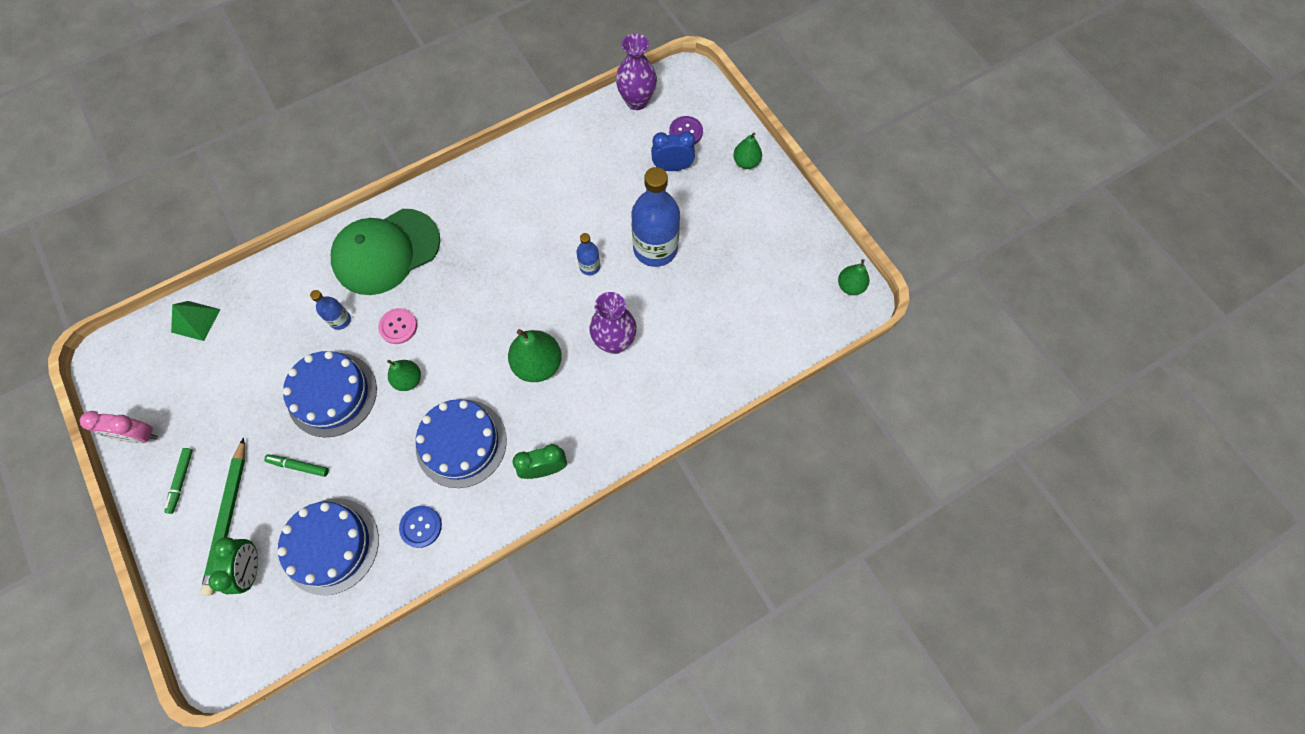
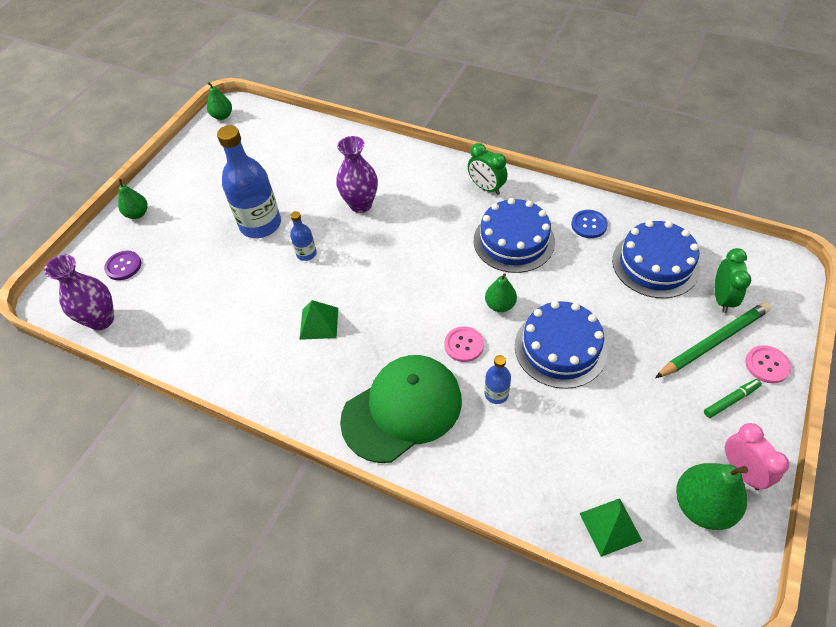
camera: 120 degrees left, 15 degrees down
green clock [209,537,258,594] -> green clock turned 135 degrees clockwise [715,248,751,313]
green marker [264,454,329,477] -> none
green cap [331,209,440,295] -> green cap turned 60 degrees counterclockwise [340,355,462,463]
green pear [508,329,562,382] -> green pear moved to [676,463,748,530]
blue clock [651,131,695,171] -> none
none -> green pyramid [299,300,338,340]
none -> pink button [745,345,791,383]

